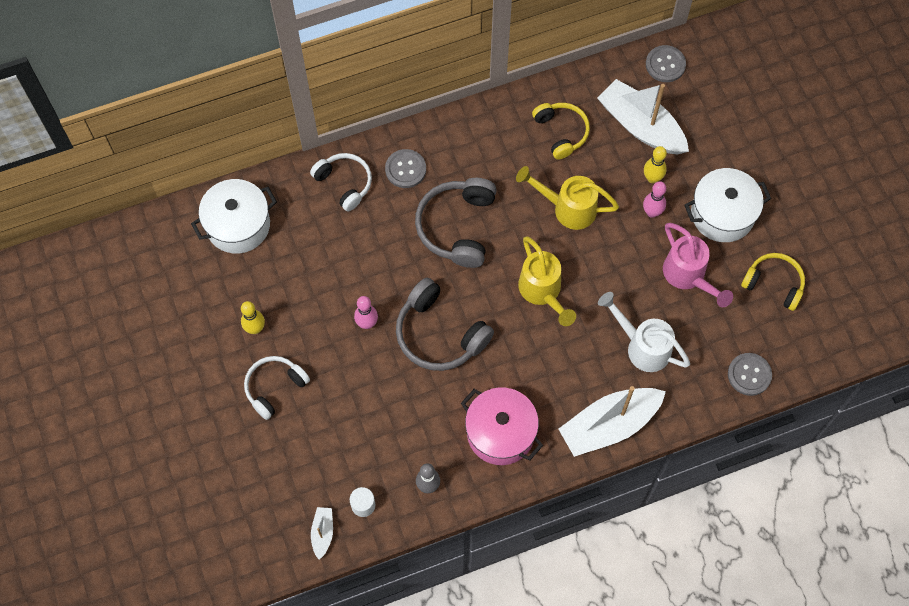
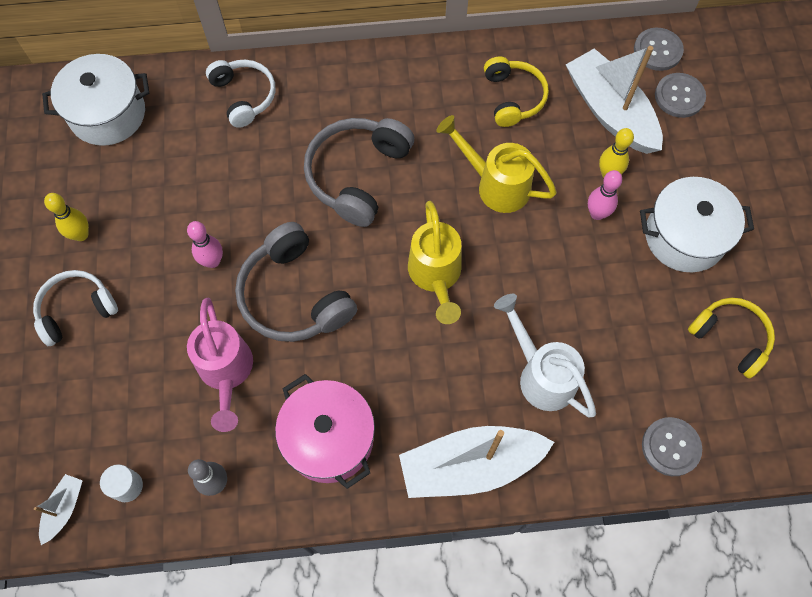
camera: 15 degrees right, 0 degrees up
grey button [385,149,426,188] -> grey button moved to [655,73,706,118]
pink watering can [663,223,733,307] -> pink watering can moved to [187,298,253,432]

